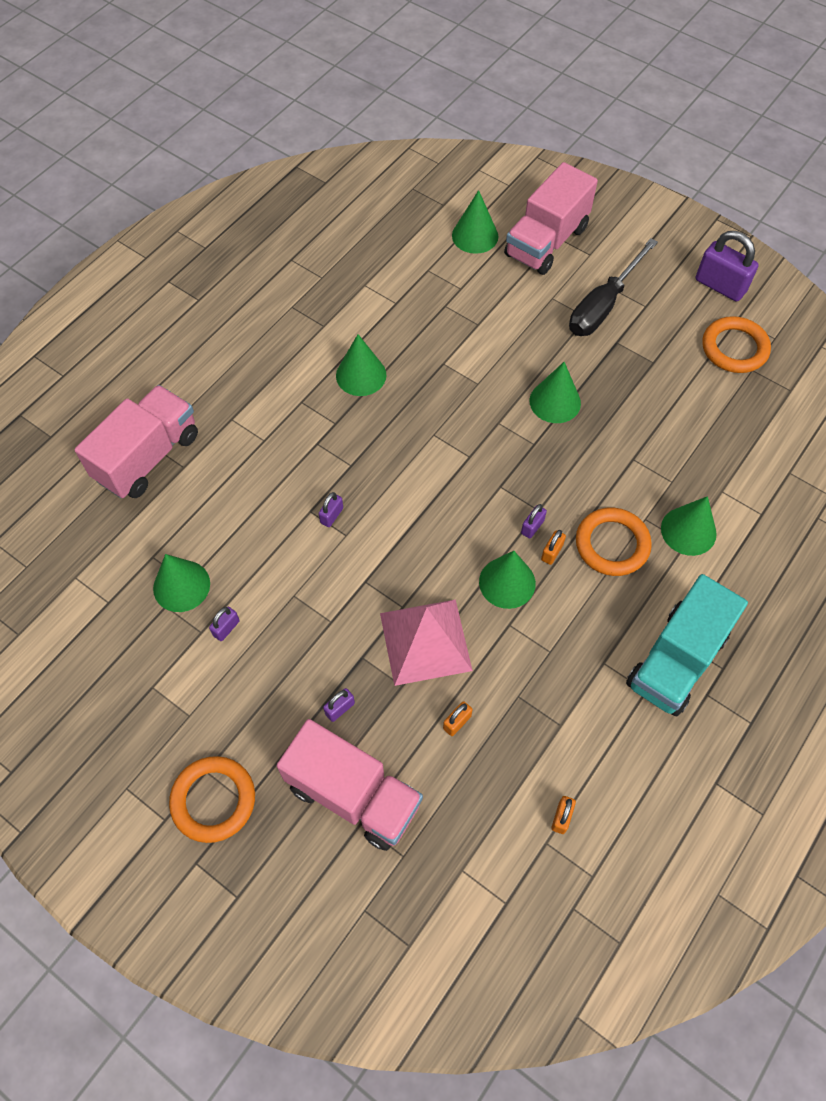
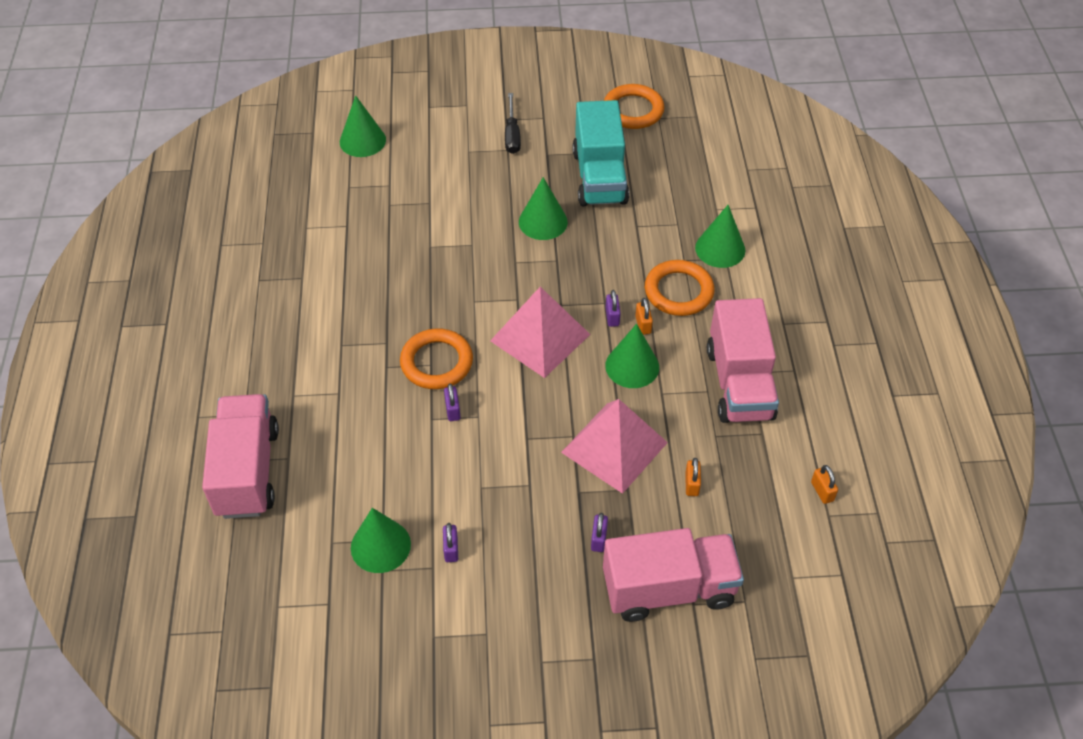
camera: 40 degrees left, 10 degrees down
orange ring [169,756,255,843] -> orange ring moved to [400,328,473,389]
green cone [336,334,386,396] -> none
pink truck [504,162,598,275] -> pink truck moved to [707,298,779,423]
black screwdriver [569,238,658,336] -> black screwdriver [505,93,521,154], size x0.61
turquoise truck [626,574,748,716] -> turquoise truck moved to [572,100,629,206]
purple padlock [696,231,759,301] -> none
none -> pink pyramid [490,287,590,378]

